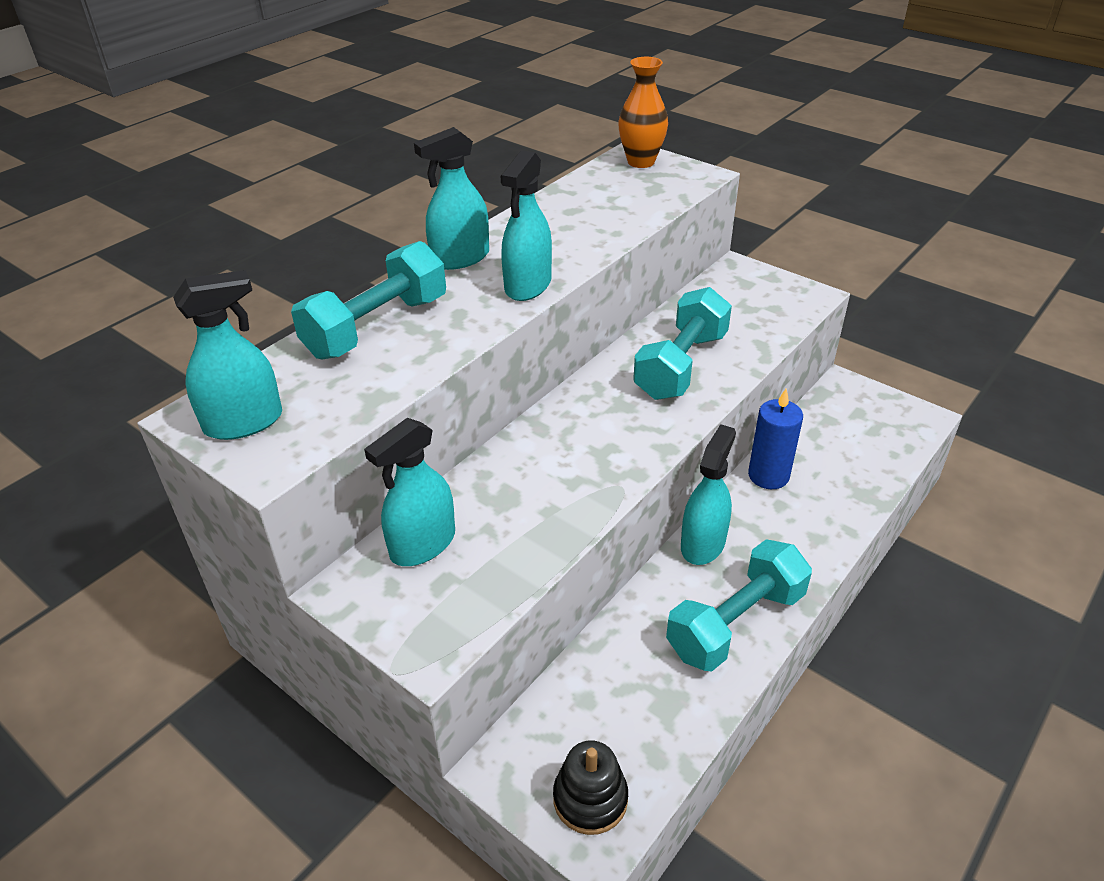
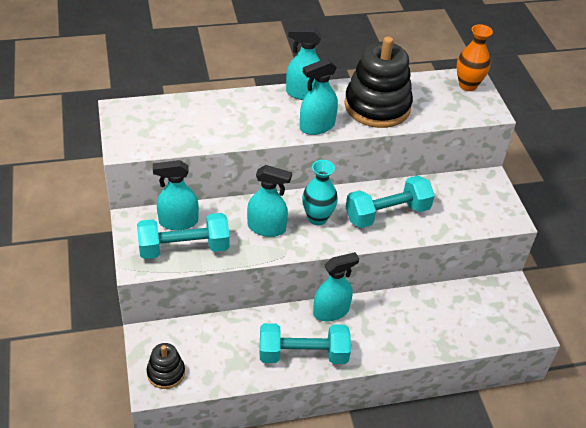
camera: 35 degrees right, 5 degrees up
turquoise spray bottle [173,270,282,440] -> turquoise spray bottle moved to [247,165,292,237]
turquoise dumbbell [291,241,446,360] -> turquoise dumbbell moved to [137,213,230,259]
blue candle [748,388,803,489] -> none
none -> turquoise vase [302,160,338,225]
none -> black stacking toy [344,36,413,128]

